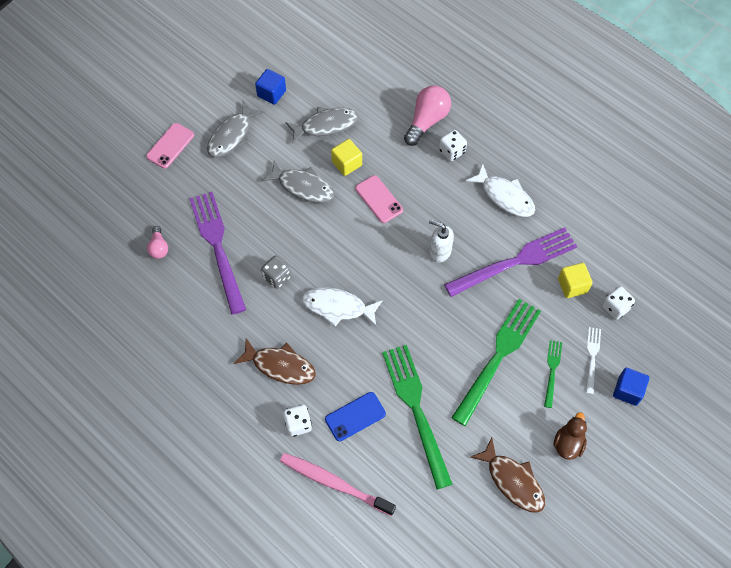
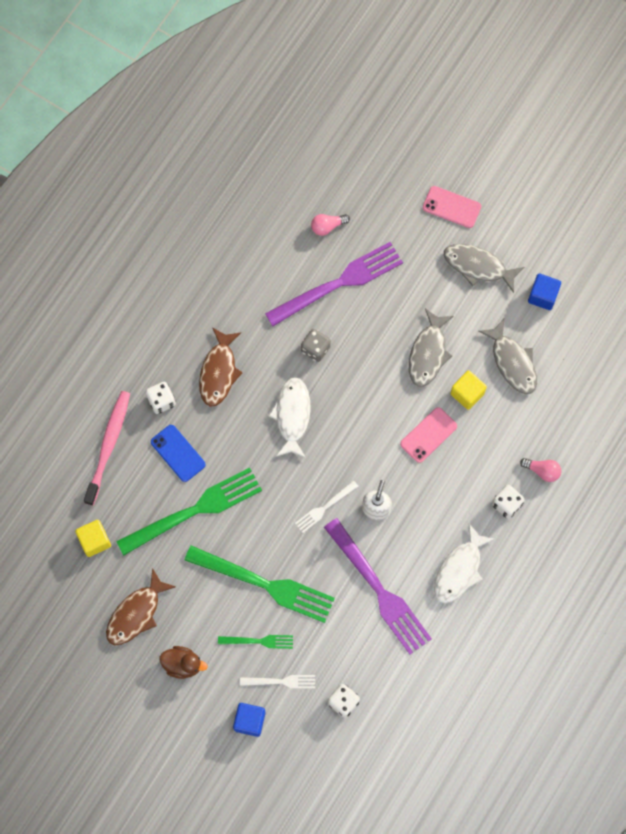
camera: 80 degrees right, 10 degrees up
pink light bulb [404,85,451,146] -> pink light bulb [520,458,561,482], size x0.55
yellow cube [558,263,593,298] -> yellow cube moved to [75,520,111,557]
none -> white fork [295,480,358,533]

